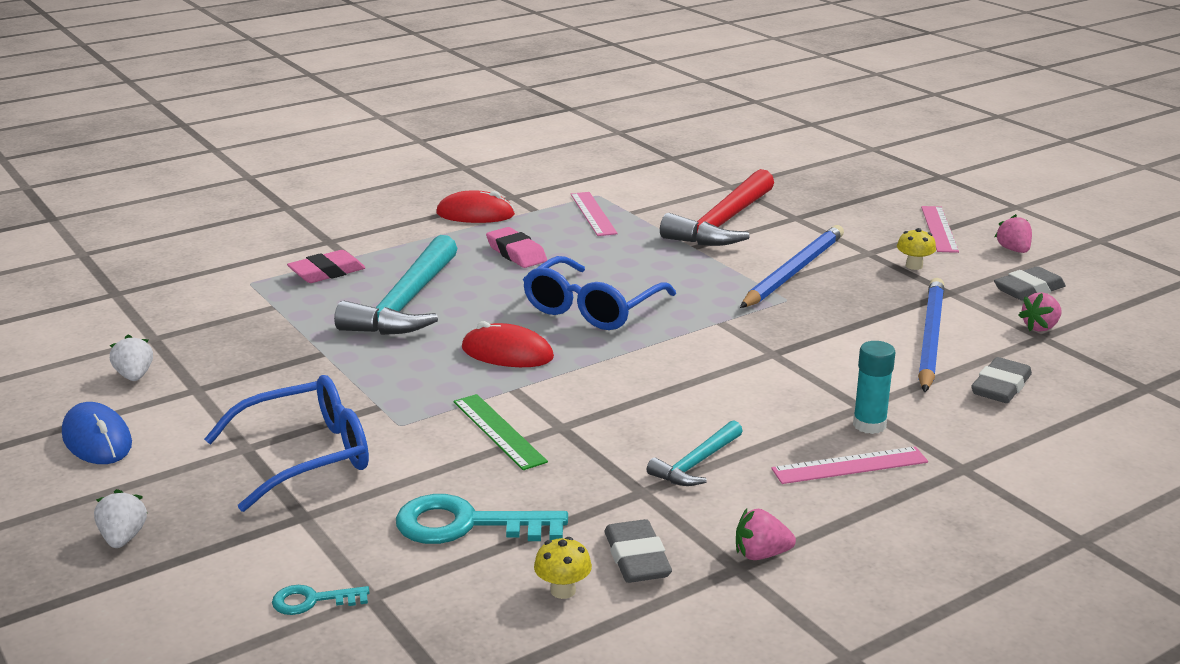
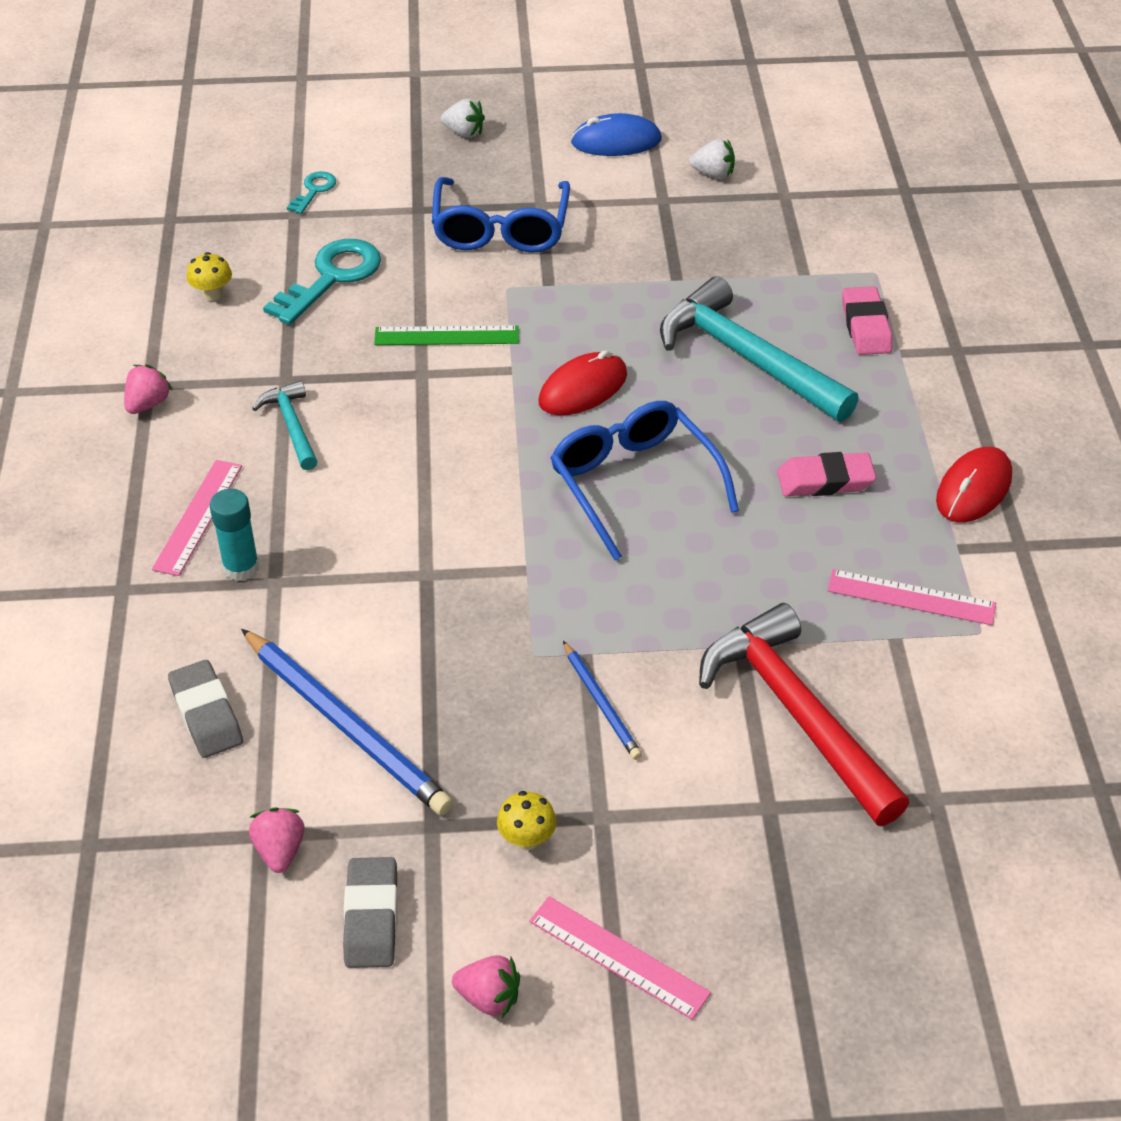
camera: 120 degrees right, 20 degrees up
grey eraser [604,519,672,583] -> none
blue pencil [740,225,844,308] -> blue pencil [563,641,642,760], size x0.52

